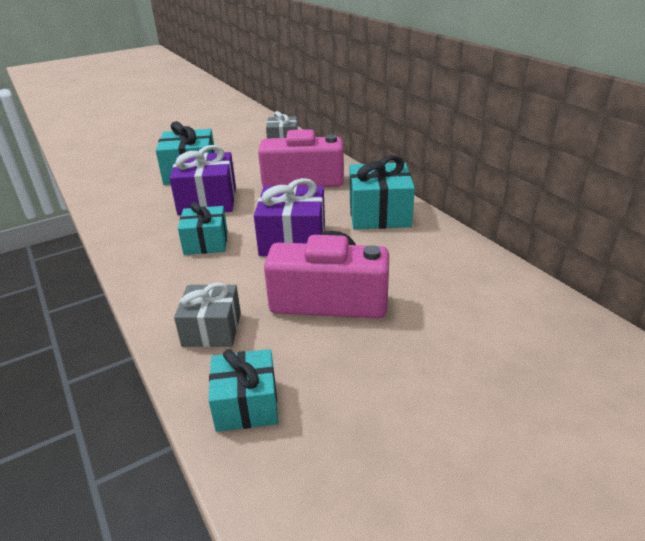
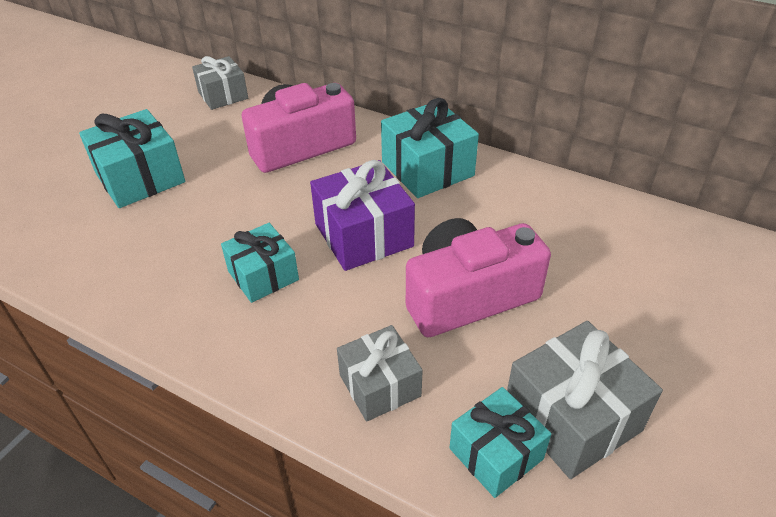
camera: 30 degrees left, 10 degrees up
purple gift [169,145,236,215] -> none
none -> grey gift [507,321,663,479]

